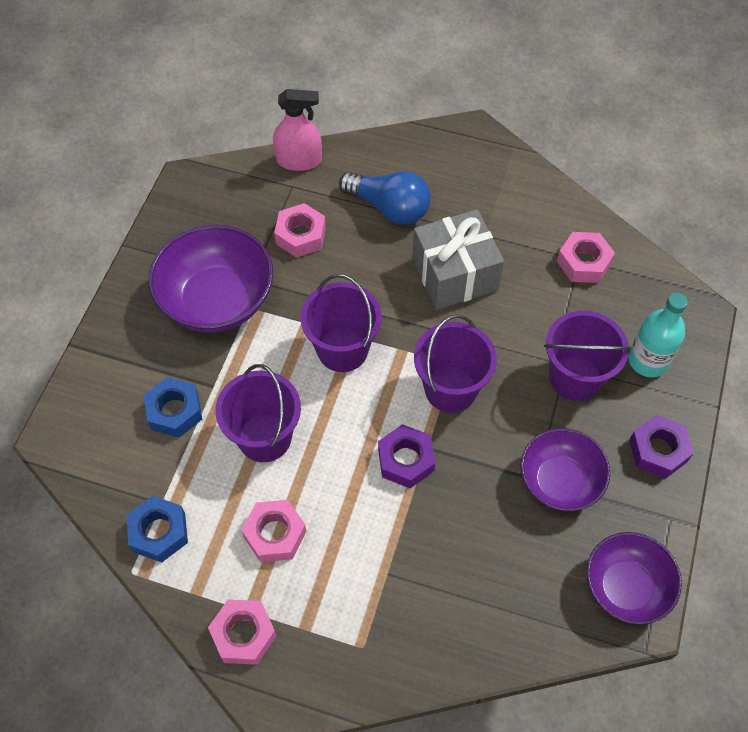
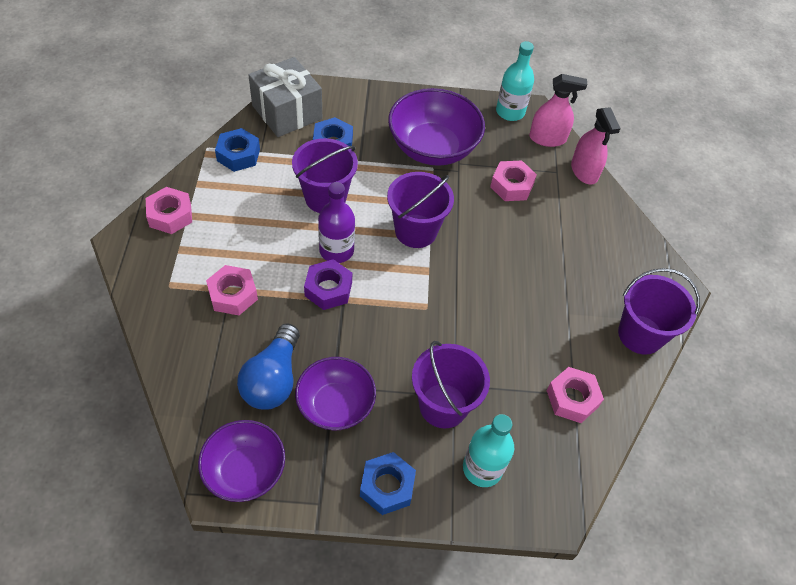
camera: 70 degrees right, 5 degrees down
pink nut [241,500,306,562] -> pink nut moved to [206,265,258,315]
blue light bulb [339,171,431,225] -> blue light bulb moved to [237,323,300,410]
grey gift [412,210,504,310] -> grey gift moved to [248,57,322,137]
purple bucket [414,314,497,413] -> purple bucket moved to [618,268,700,355]
purple nut [629,415,694,479] -> blue nut [360,452,416,515]
none -> purple bottle [318,182,355,263]
none -> turquoise bottle [496,41,534,121]
none -> pink spray bottle [529,74,587,147]

